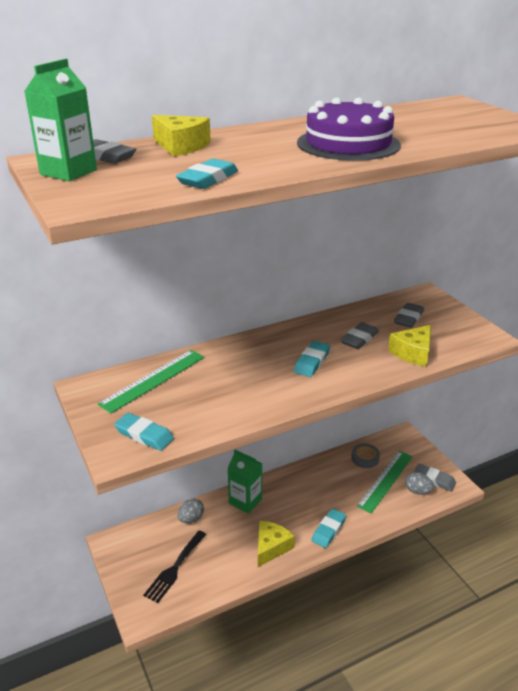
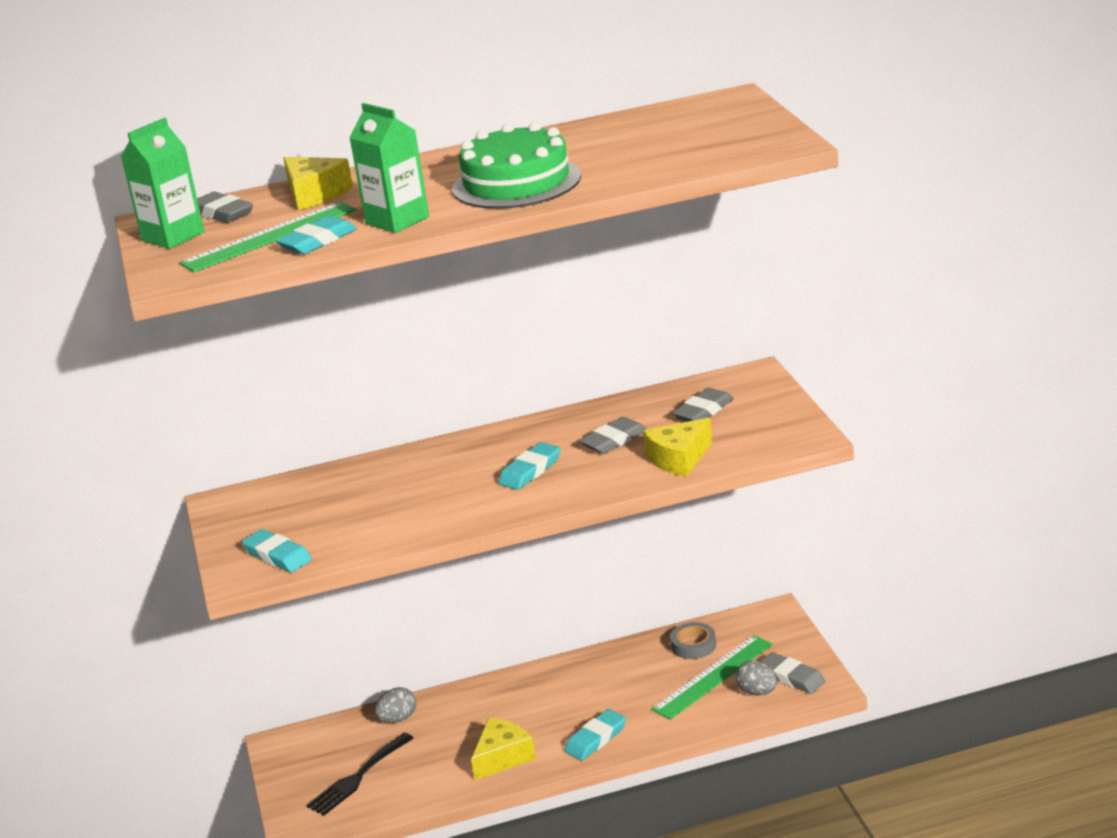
camera: 15 degrees right, 5 degrees down
green ruler [97,350,205,413] -> green ruler moved to [179,202,356,272]
green carton [227,450,262,514] -> green carton moved to [349,103,429,233]
purple cake [297,97,401,161] -> green cake [452,122,581,209]

